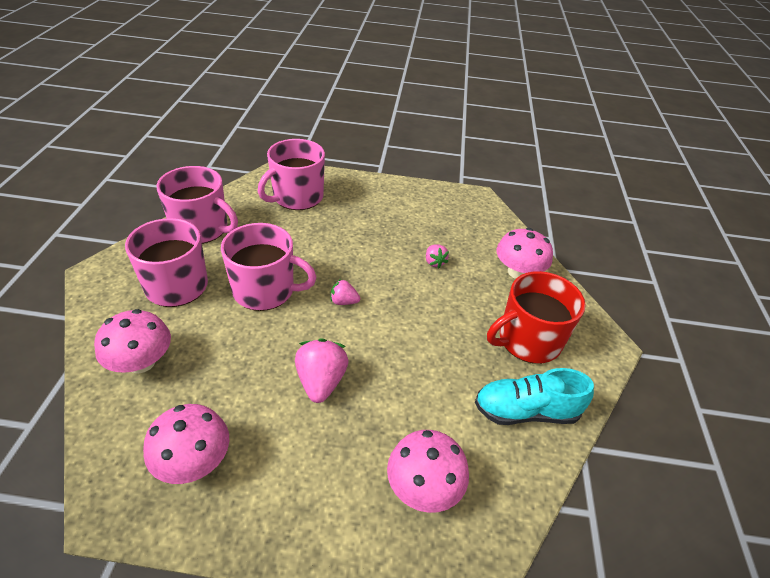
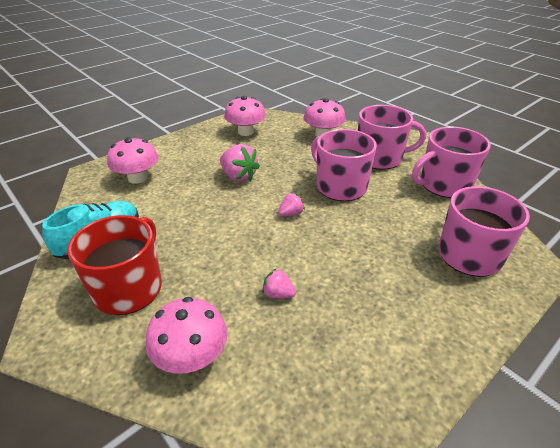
camera: 135 degrees right, 5 degrees down
pink mug [221,223,317,311] -> pink mug turned 90 degrees clockwise [311,129,377,201]

